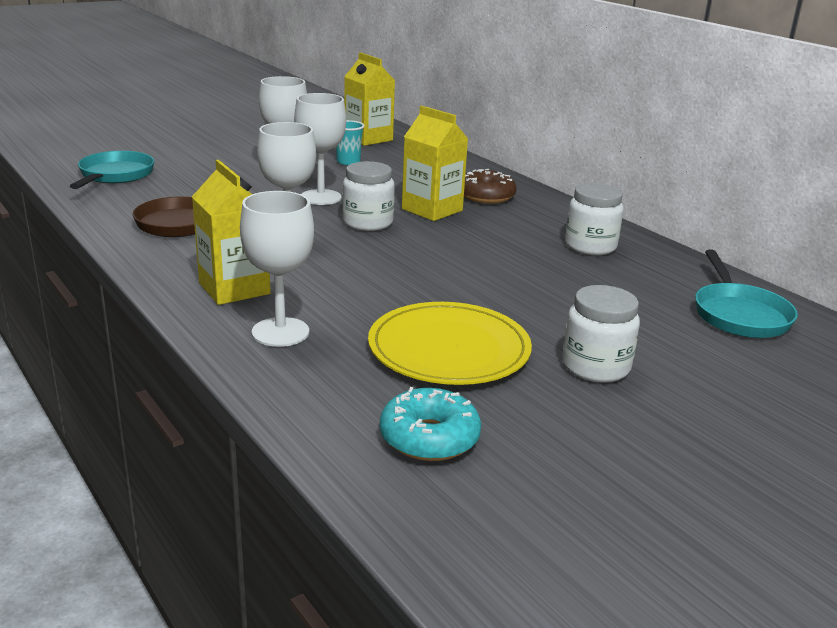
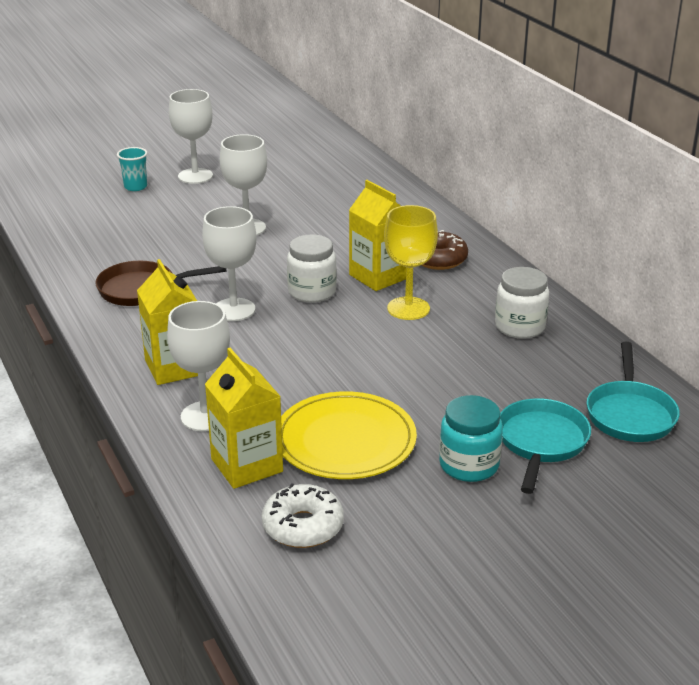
camera: 10 degrees right, 5 degrees up
turquoise pan [70,151,154,189] -> turquoise pan moved to [500,398,591,494]
white goblet [294,93,346,205] -> white goblet moved to [169,89,213,184]
turquoise cup [336,120,365,165] -> turquoise cup moved to [117,147,147,191]
yellow carton [344,52,395,146] -> yellow carton moved to [205,348,283,489]
turquoise donut [380,387,481,461] -> white donut [262,483,344,548]
white jar [562,285,640,383] -> turquoise jar [439,395,503,482]
none -> yellow goblet [384,205,438,320]

